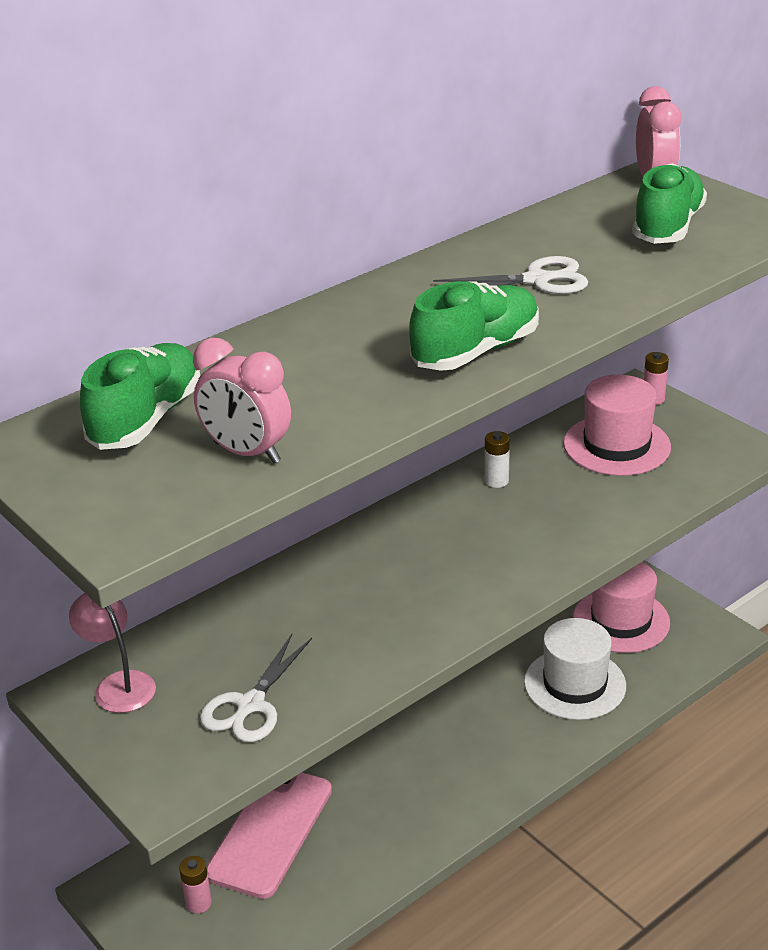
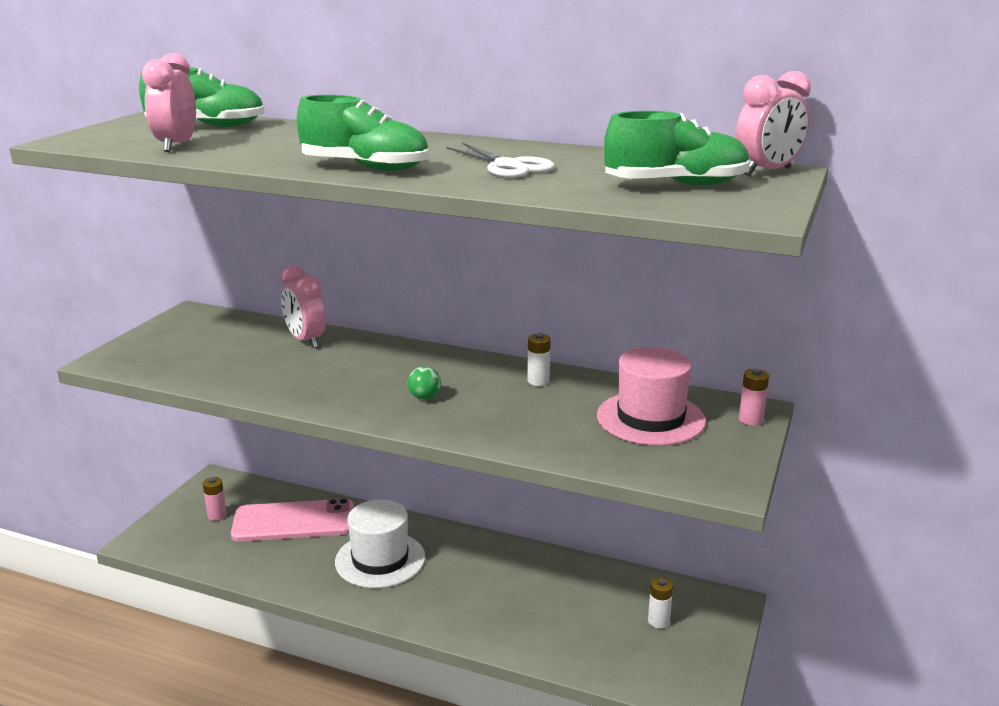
camera: 60 degrees right, 10 degrees down
pink lamp [69,593,156,713] -> none
white scissors [200,634,312,742] -> none
white hat [524,618,626,720] -> white hat moved to [335,500,425,588]
pink hat [573,562,670,653] -> white battery [648,577,673,629]
none -> pink clock [280,266,326,348]
none -> green ball [408,366,441,400]

